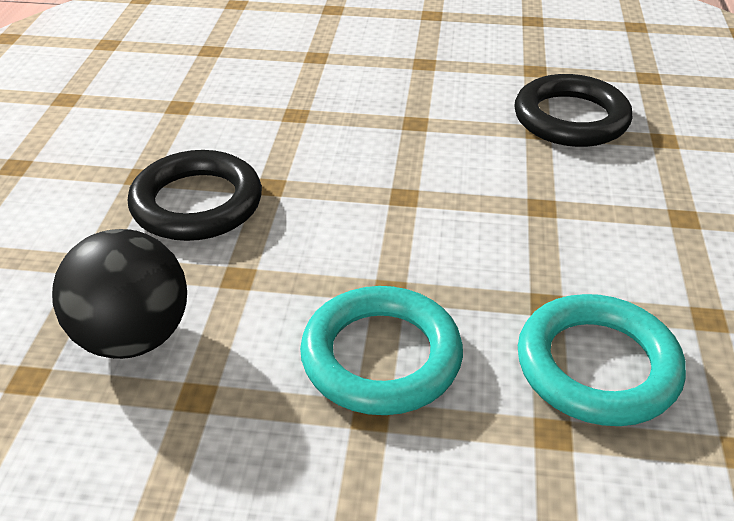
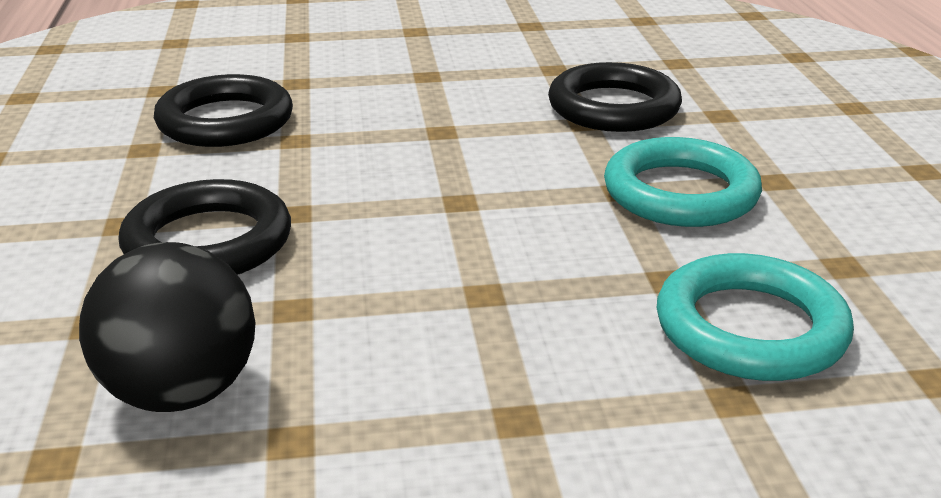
camera: 15 degrees left, 10 degrees down
turquoise ring [300,286,463,415] -> turquoise ring moved to [604,137,762,227]
none -> black ring [154,74,293,147]

